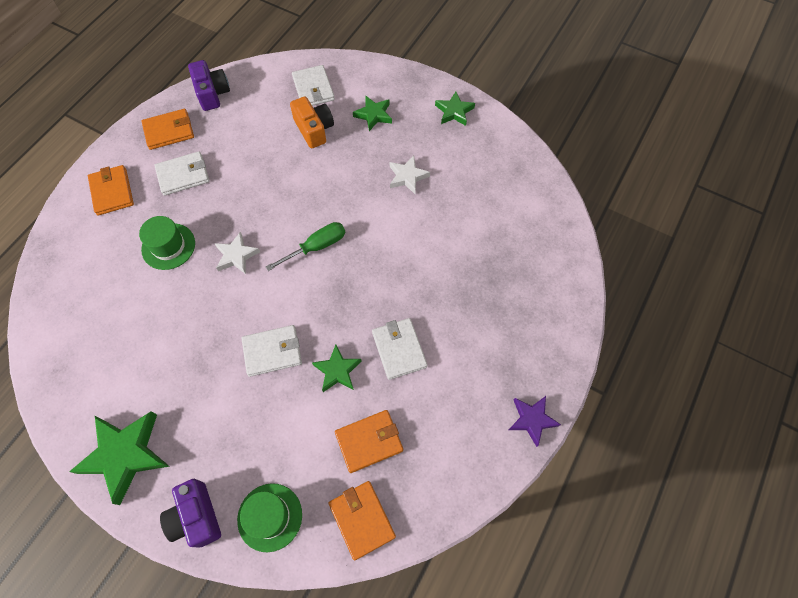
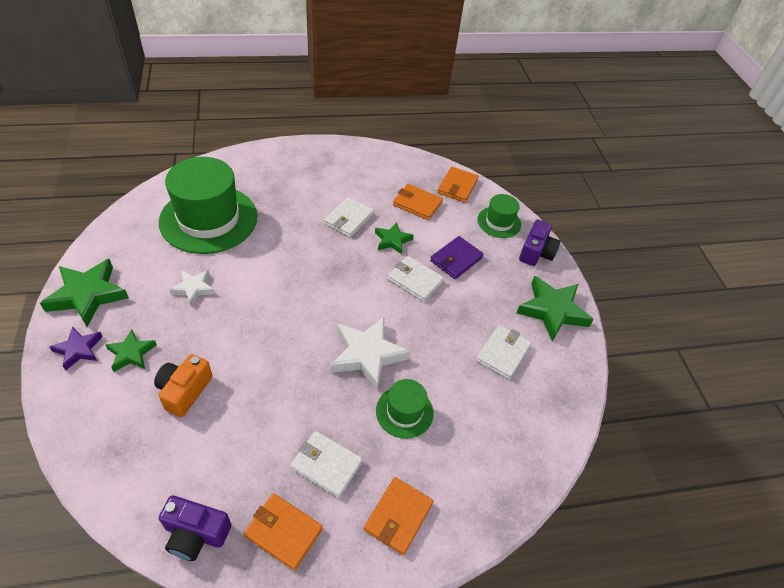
camera: 135 degrees left, 15 degrees down
purple camera [188,60,230,111] -> purple camera turned 105 degrees counterclockwise [159,495,232,561]
white star [214,232,260,274] -> white star [331,317,411,390], size x1.74
green screwdriver [266,222,345,271] -> none
white wallet [292,65,335,106] -> white wallet moved to [476,325,532,379]
green star [435,92,475,126] -> green star [40,259,129,327], size x1.74
purple star [509,396,561,447] -> purple star moved to [50,327,103,370]
none -> green hat [159,157,257,254]
none -> purple wallet [430,236,484,279]

